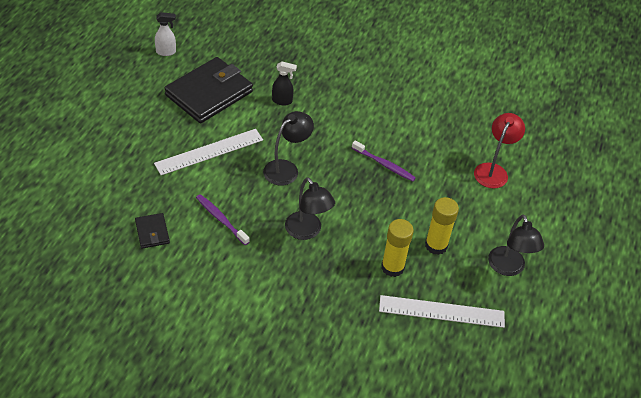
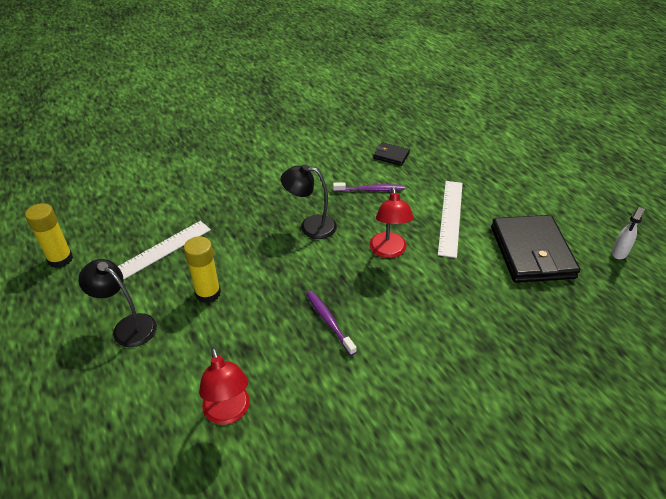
camera: 135 degrees right, 5 degrees down
black lamp [263,111,314,186] -> red lamp [370,187,414,258]
black spray bottle [272,61,297,106] -> none
purple toothbrush [352,140,416,181] -> purple toothbrush turned 75 degrees clockwise [306,291,357,356]
yellow glue stick [381,219,414,277] -> yellow glue stick moved to [25,203,73,268]

